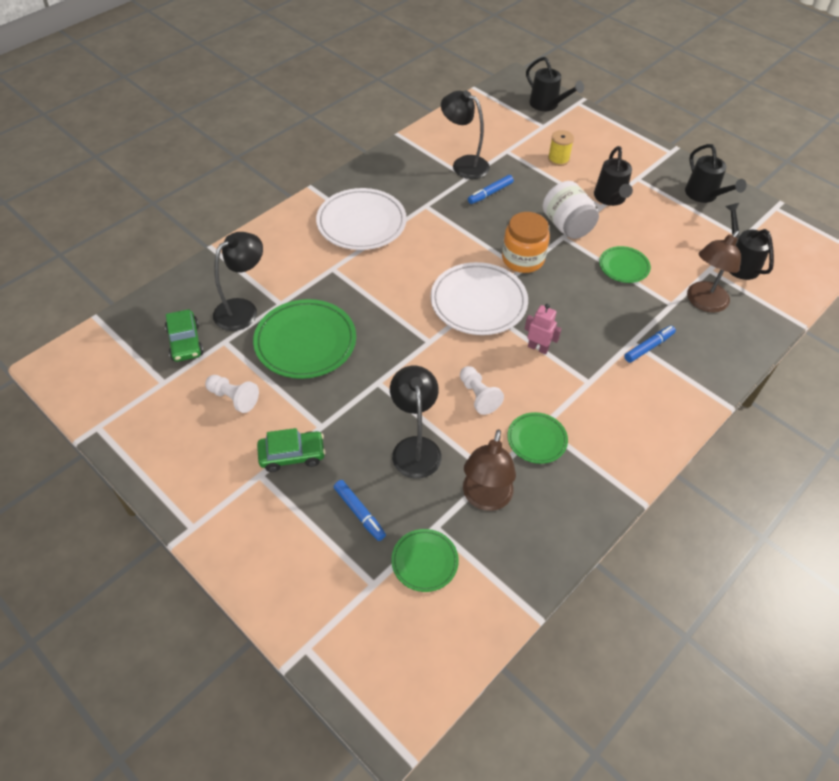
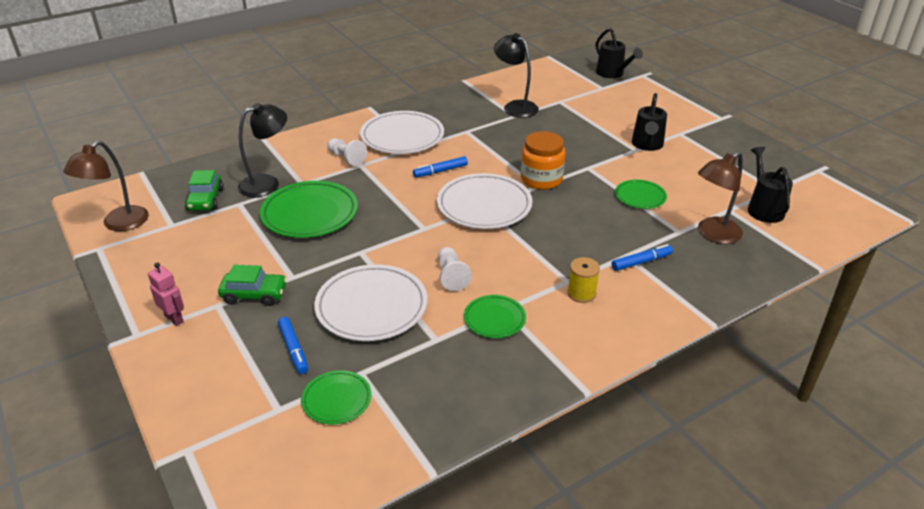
camera: 15 degrees right, 15 degrees down
white pawn [205,375,259,413] -> white pawn moved to [328,138,367,166]
black lamp [390,366,442,478] -> white plate [314,264,427,341]
brown lamp [463,429,516,511] -> brown lamp moved to [63,141,149,231]
blue marker [468,175,514,204] -> blue marker moved to [413,156,468,177]
pink robot [525,304,562,354] -> pink robot moved to [148,263,184,326]
white jar [543,181,599,239] -> none
yellow spool [548,130,574,166] -> yellow spool moved to [567,257,600,303]
black watering can [685,144,747,203] -> none

